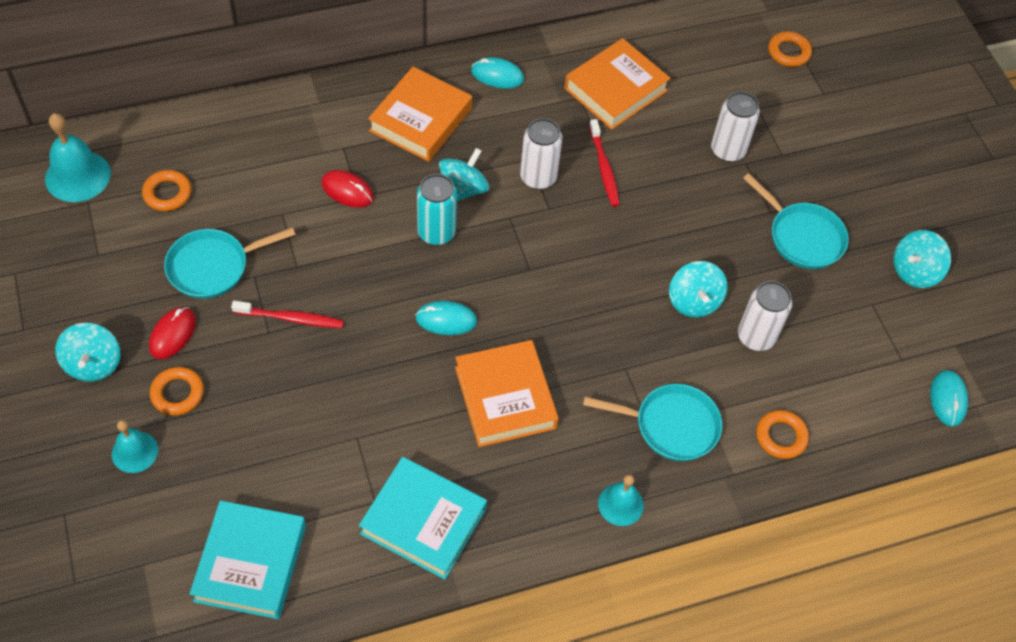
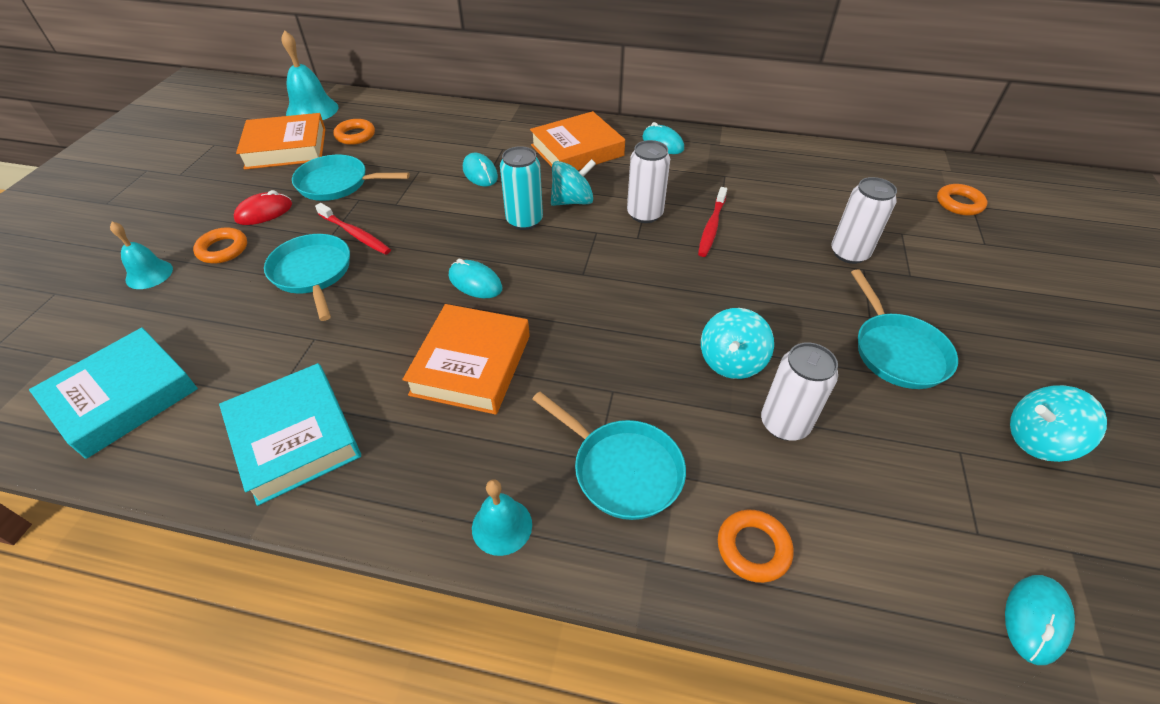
camera: 35 degrees right, 10 degrees down
turquoise spinning top [55,323,120,382] -> none
red mouse [322,170,374,208] -> turquoise mouse [463,153,498,187]
orange book [564,38,671,130] -> orange book moved to [236,113,326,170]
none -> turquoise pan [264,234,350,321]

